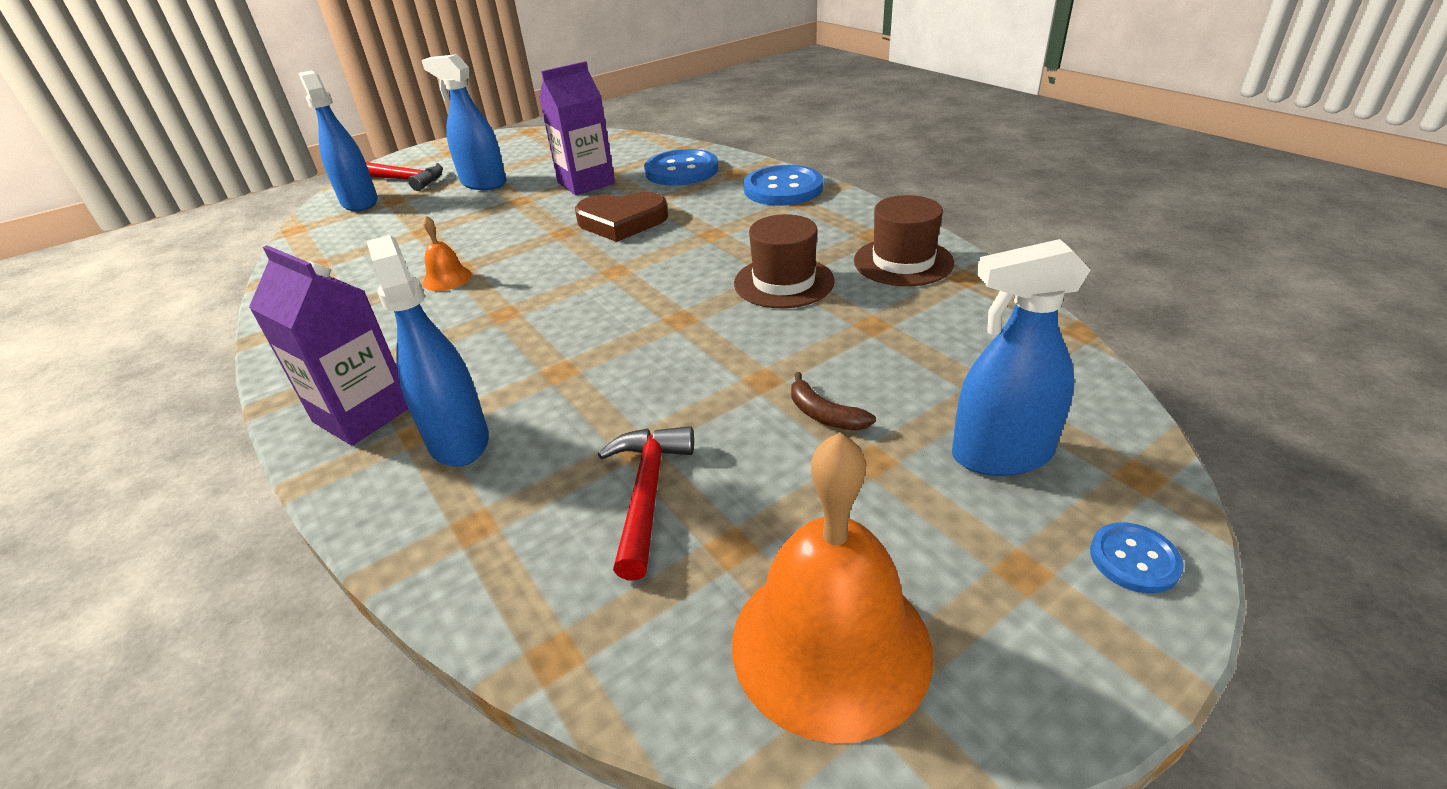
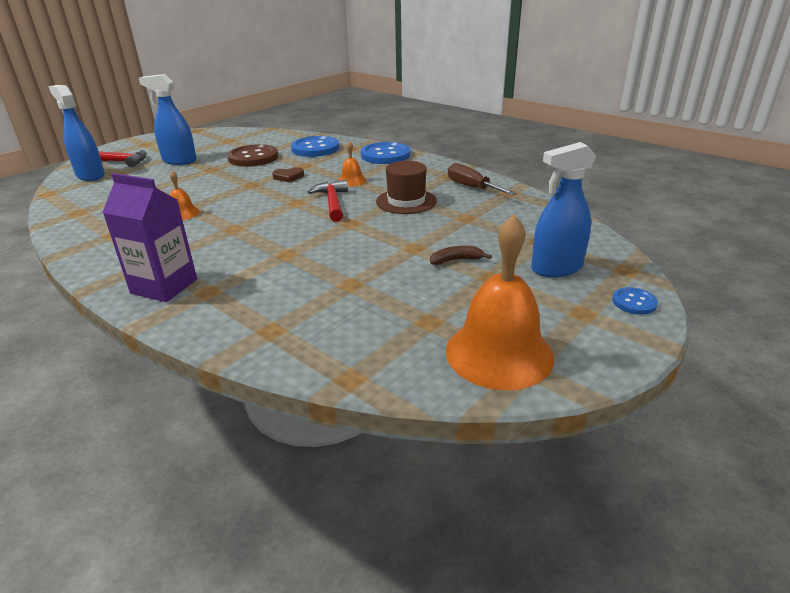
camera: 15 degrees left, 5 degrees down
blue spray bottle [367,235,489,467] -> none
purple carton [539,61,615,195] -> brown button [227,144,278,167]
brown heart [575,192,668,242] -> brown heart [272,167,304,183], size x0.52
red hammer [598,426,694,580] -> red hammer moved to [308,180,348,222]
brown banana [791,372,876,431] -> brown banana turned 135 degrees clockwise [430,246,492,265]
brown hat [854,195,954,286] -> brown screwdriver [448,163,516,195]
none -> orange bell [338,141,366,187]

